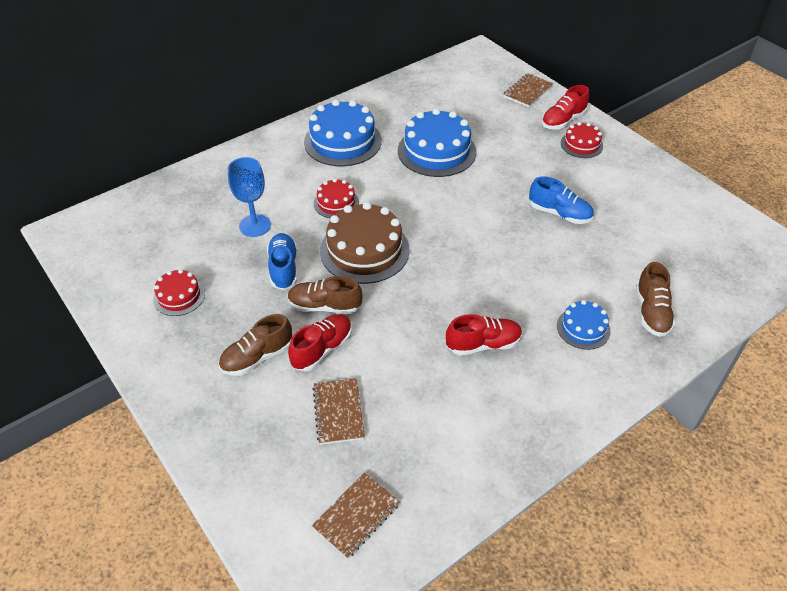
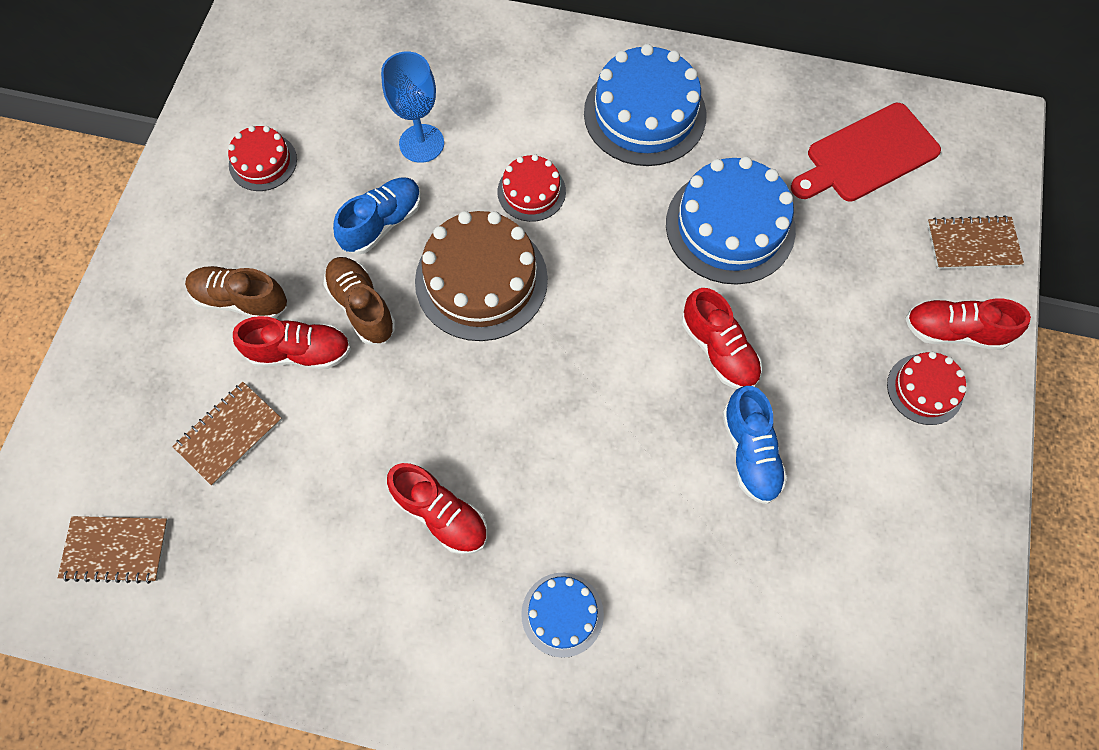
camera: 50 degrees right, 20 degrees up
brown shoe [636,262,675,337] -> none
none -> red shoe [682,288,762,389]
none -> red cutting board [791,103,941,202]

